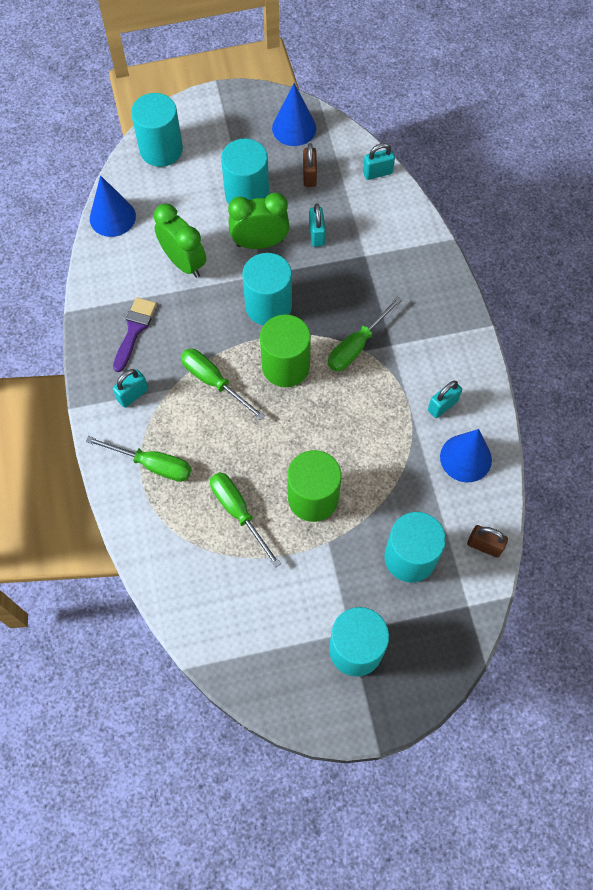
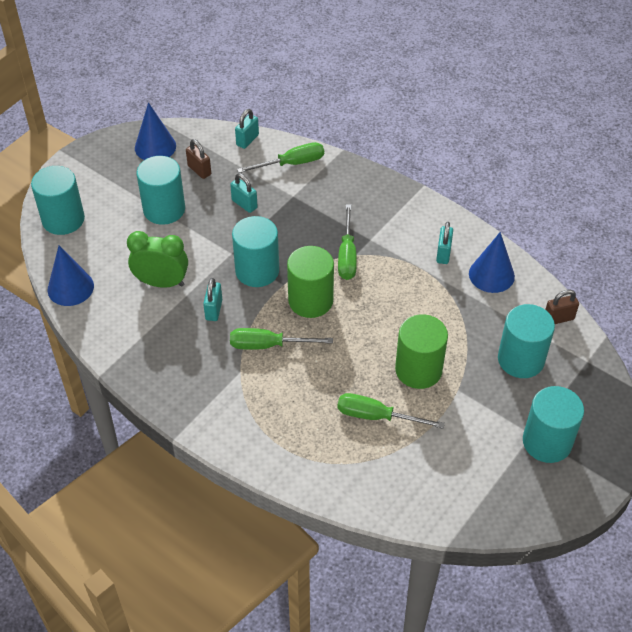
camera: 40 degrees left, 15 degrees down
green screwdriver [86,436,192,482] -> green screwdriver moved to [237,142,324,173]
purple brush [113,297,157,372] -> none
turquoise padlock [113,369,148,408] -> turquoise padlock moved to [203,278,222,321]
green clock [228,193,290,249] -> none

